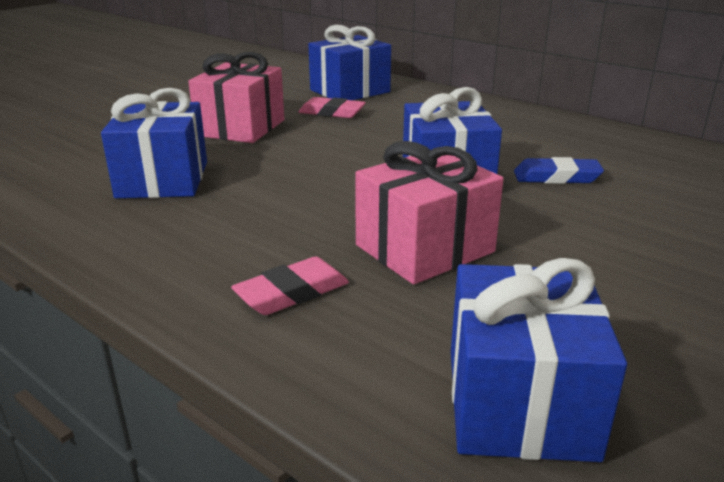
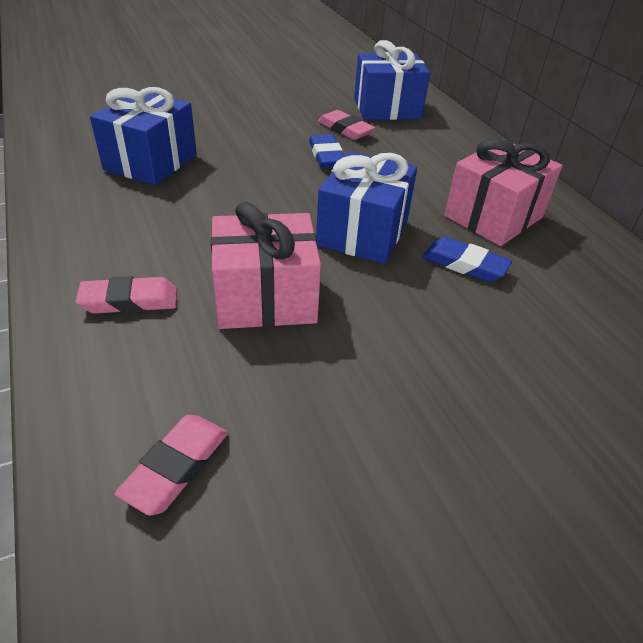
camera: 25 degrees right, 15 degrees up
pink gift [188,52,284,143] -> pink gift moved to [444,139,562,246]
blue gift [451,258,627,462] -> pink eraser [115,415,228,516]
none -> blue eraser [309,134,344,168]

